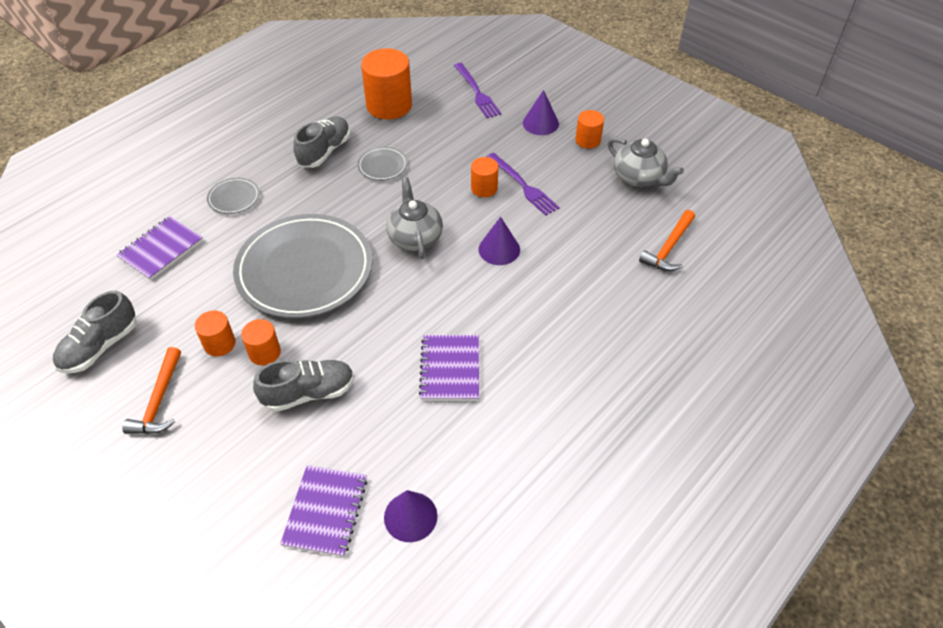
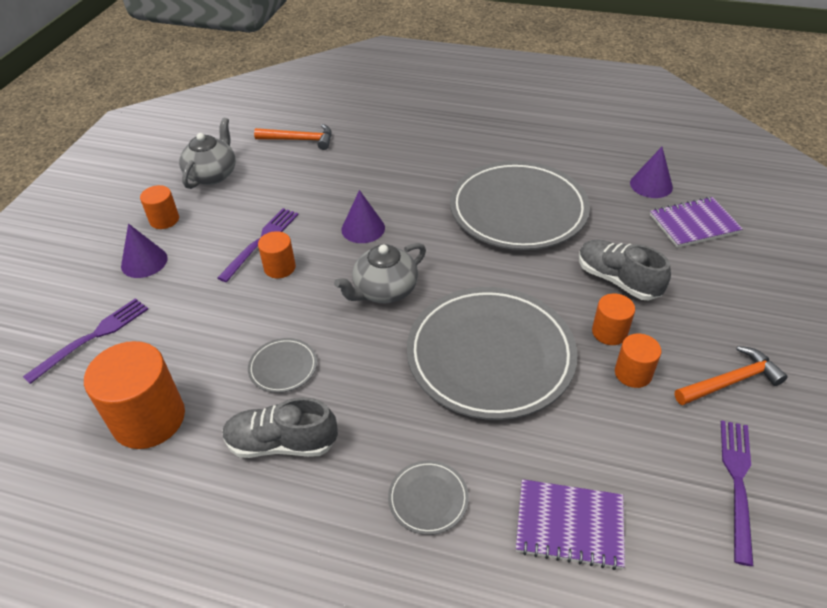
camera: 115 degrees left, 5 degrees down
grey shoe [53,291,137,373] -> purple fork [721,420,753,566]
purple notebook [419,335,479,401] -> grey plate [450,161,590,250]

